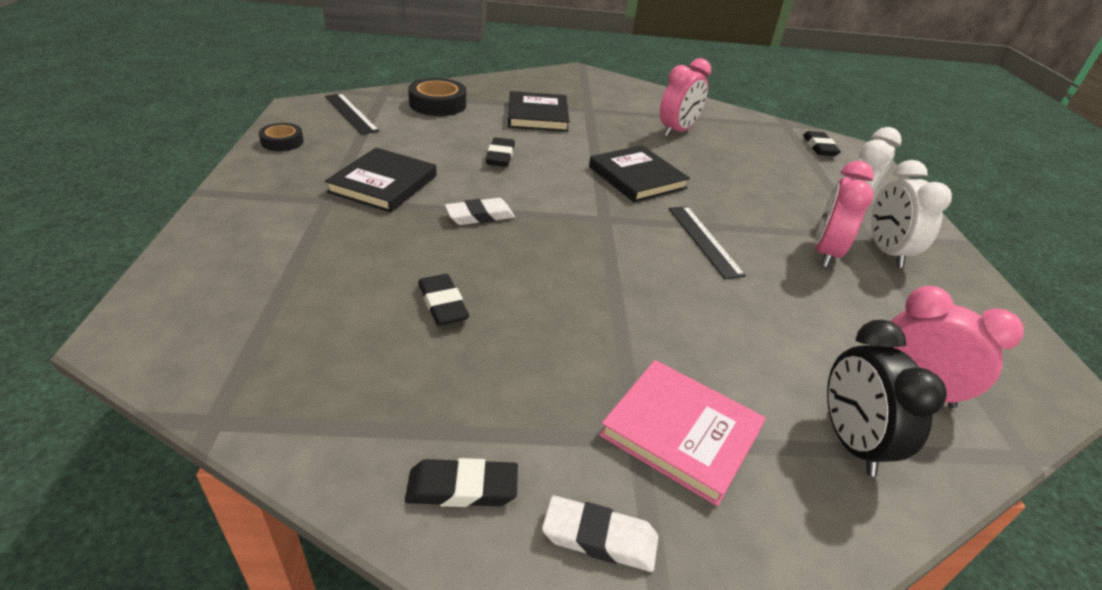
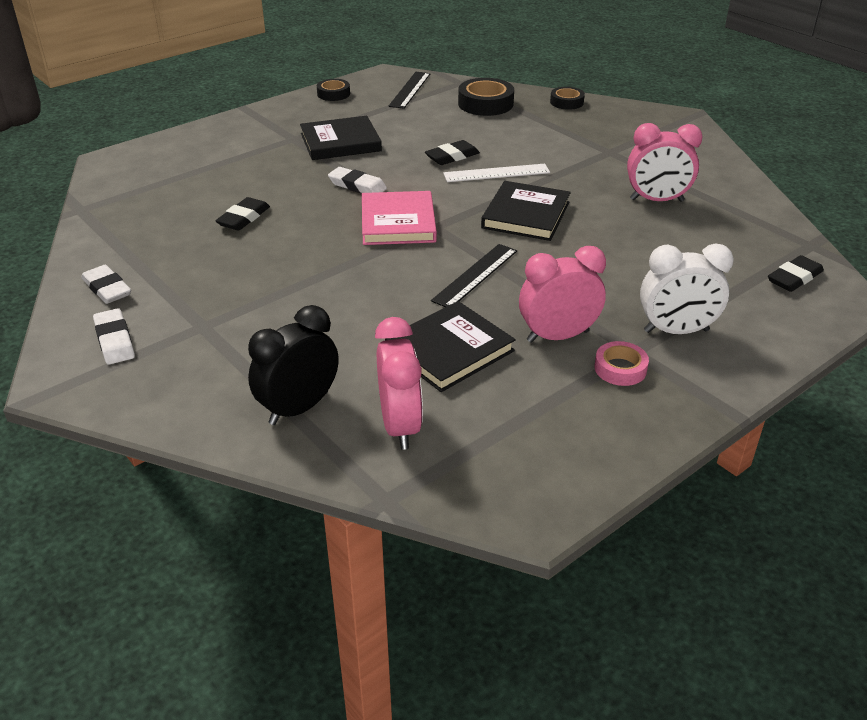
camera: 55 degrees right, 0 degrees up
black eraser [405,458,518,507] -> white eraser [81,265,131,304]
black book [508,91,569,132] -> black book moved to [385,301,516,392]
pink book [599,360,766,506] -> pink book moved to [362,191,437,245]
white clock [871,160,952,268] -> pink tape [594,341,649,386]
none -> white ruler [443,164,550,182]
none -> black tape [550,87,585,110]

